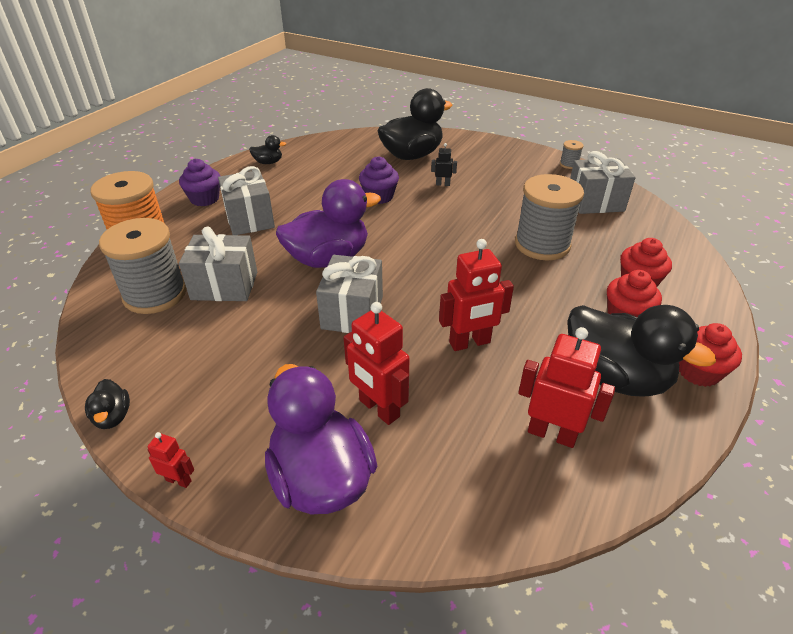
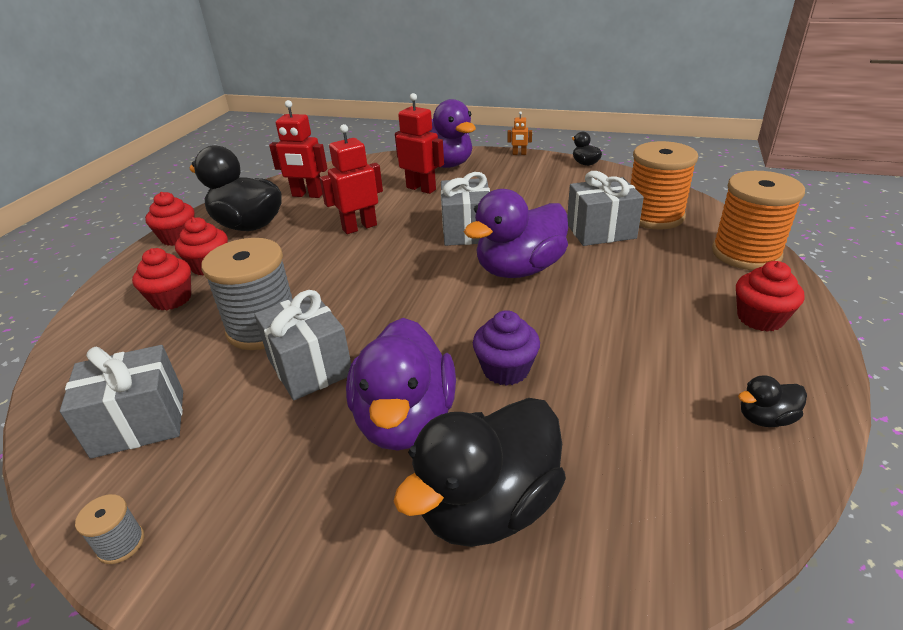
camera: 170 degrees right, 5 degrees down
grey spool [99,218,187,314] -> orange spool [631,141,698,229]
red robot [148,432,194,488] -> orange robot [508,111,532,155]
purple cupcake [179,159,220,206] -> red cupcake [736,261,805,332]
grey gift [218,166,275,235] -> grey gift moved to [254,290,351,400]
black robot [431,143,457,186] -> purple duck [346,318,456,451]

